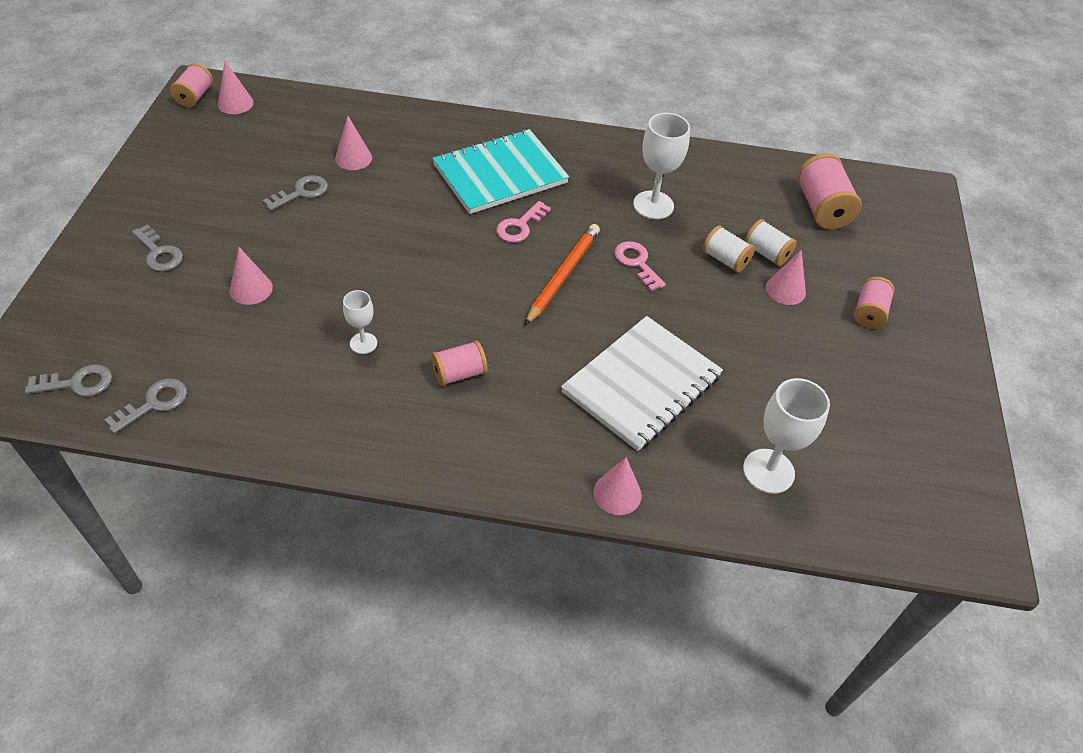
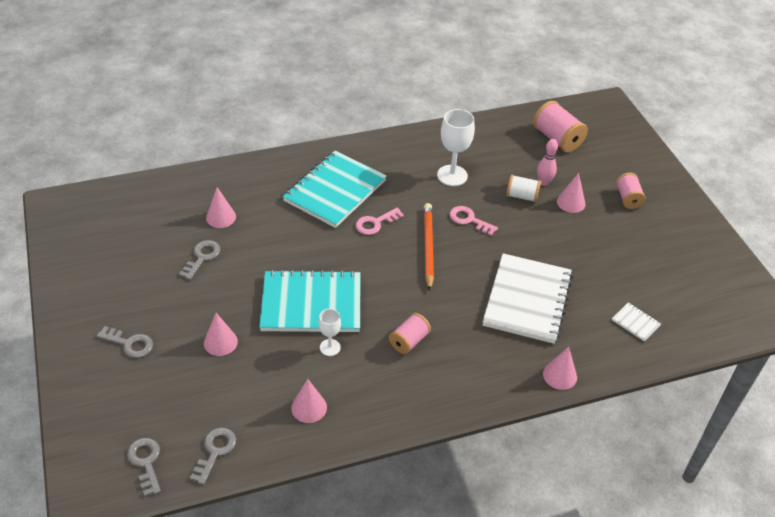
camera: 25 degrees left, 5 degrees down
grey key [25,364,112,397] -> grey key turned 75 degrees counterclockwise [127,438,161,496]
pink spool [170,63,213,107] -> none
pink cone [218,61,254,114] -> pink cone moved to [291,379,327,423]
pink key [496,201,551,243] -> pink key turned 45 degrees clockwise [355,208,404,235]
white goblet [743,378,830,494] -> white notebook [612,303,661,342]
white spool [745,219,797,266] -> pink bowling pin [537,139,558,186]
none -> turquoise notebook [259,269,360,332]

